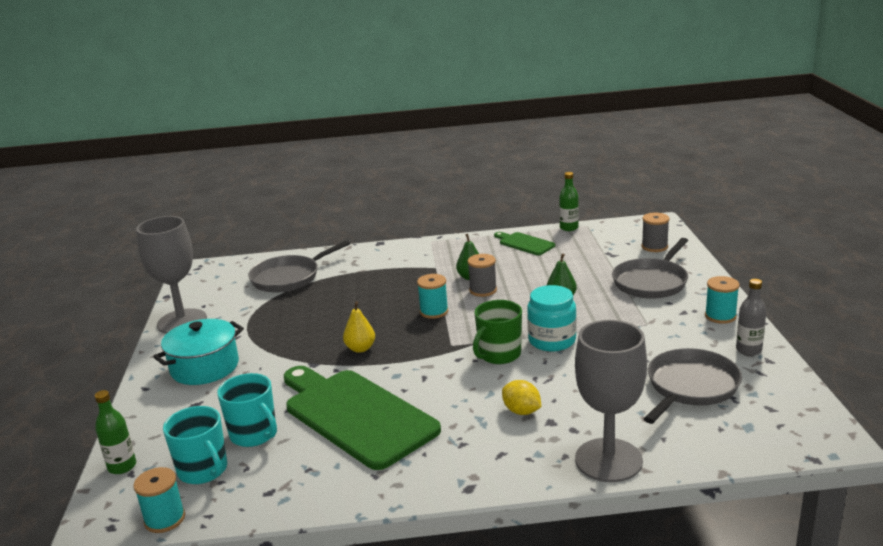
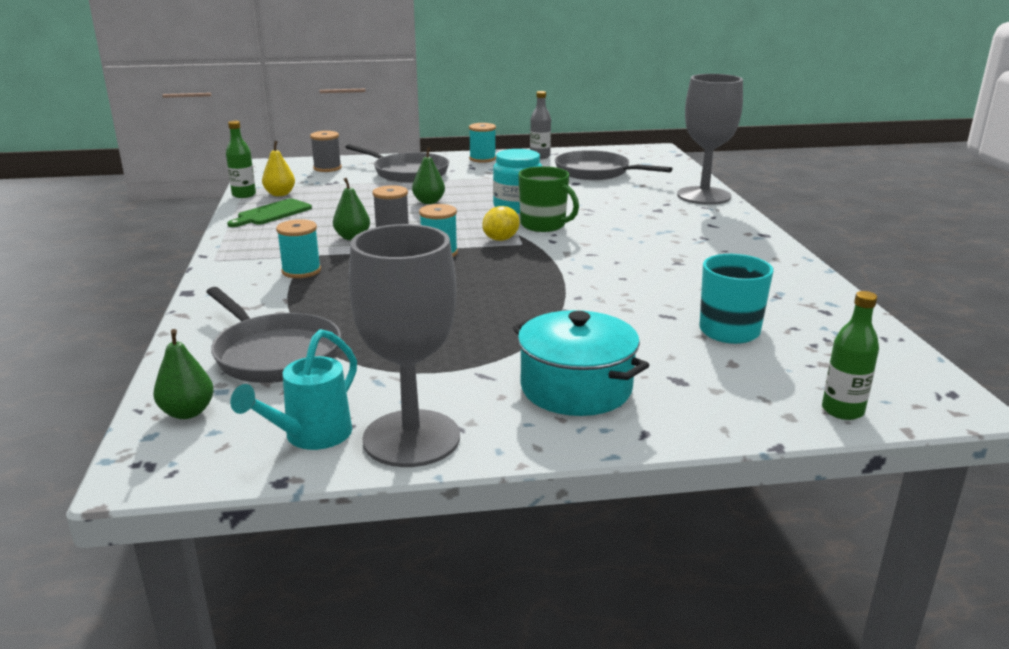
camera: 95 degrees left, 0 degrees up
turquoise spool [133,467,185,533] -> turquoise spool moved to [276,219,321,278]
turquoise mug [163,406,227,484] -> none
green cutting board [284,366,441,470] -> none
yellow pear [343,301,375,353] -> yellow pear moved to [262,141,295,196]
yellow lemon [502,380,541,415] -> yellow lemon moved to [482,206,520,241]
none -> green pear [153,329,214,419]
none -> turquoise watering can [230,329,357,450]

